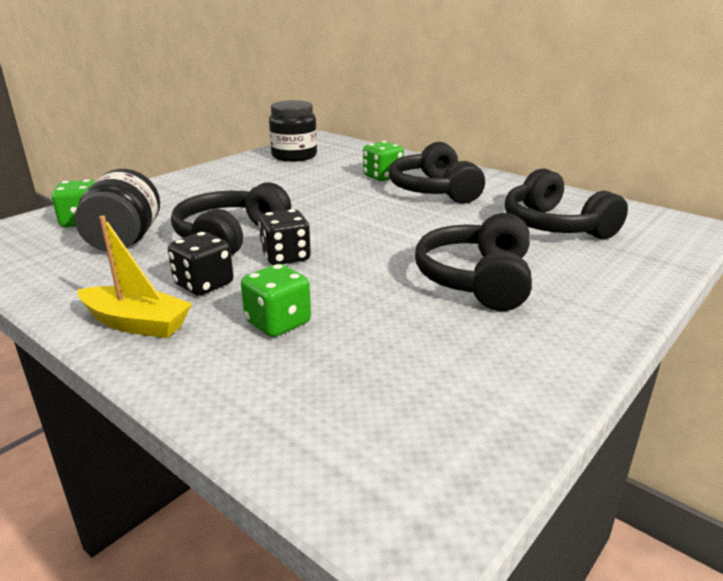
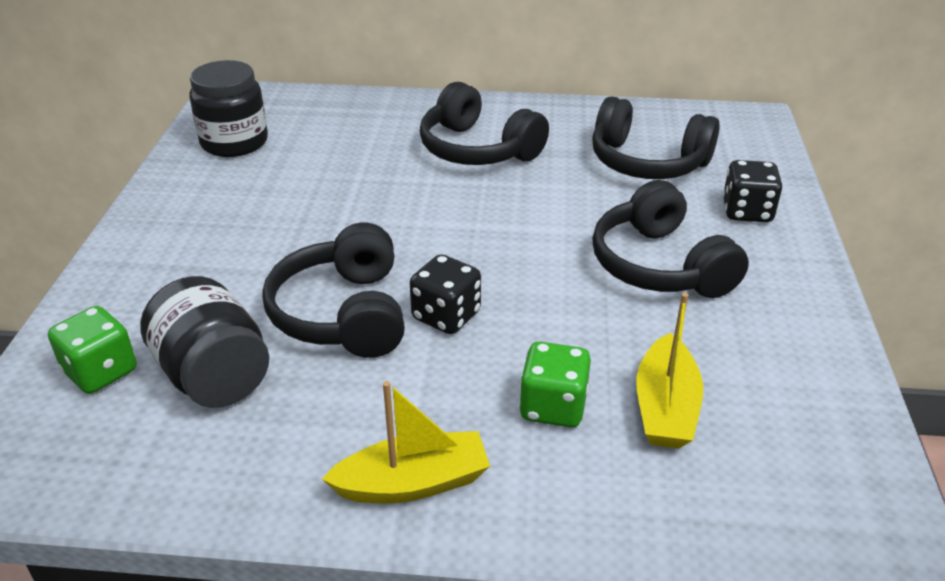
camera: 35 degrees left, 10 degrees up
black dice [168,232,234,296] -> black dice moved to [723,160,782,222]
green dice [363,141,404,181] -> none
none -> yellow boat [636,293,703,449]

